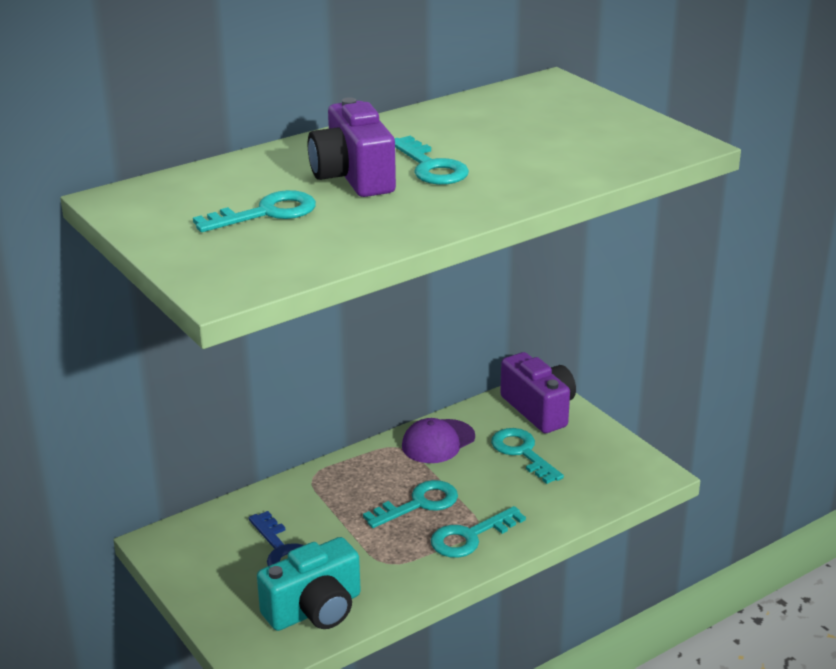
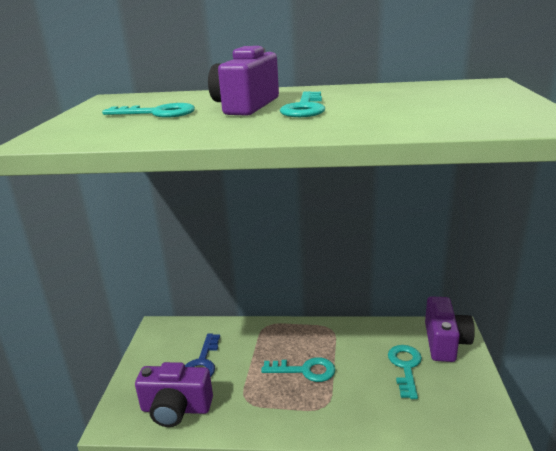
camera: 40 degrees right, 5 degrees down
turquoise camera [257,537,361,631] -> purple camera [135,362,213,427]
purple cap [402,418,475,463] -> none
turquoise key [431,506,526,558] -> none

